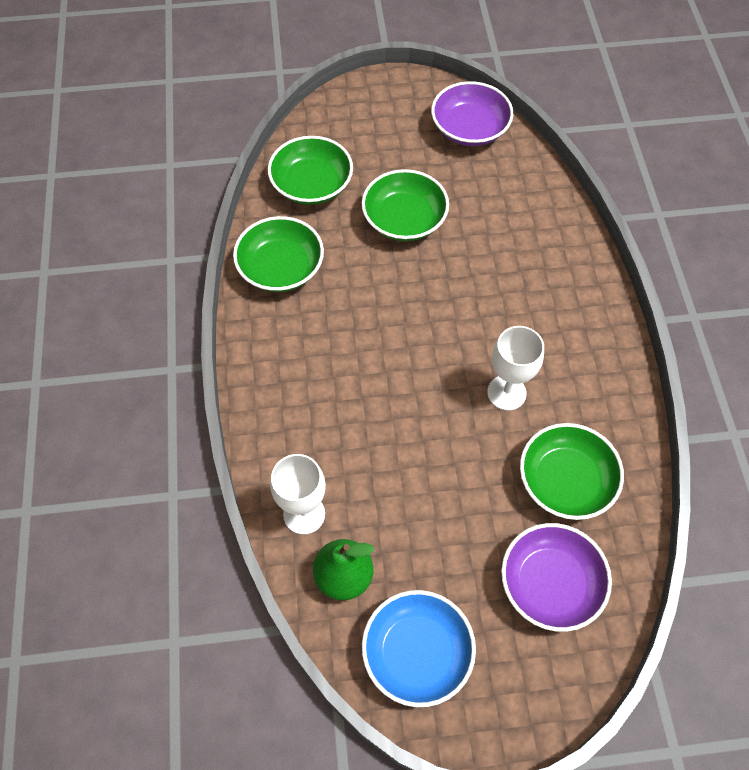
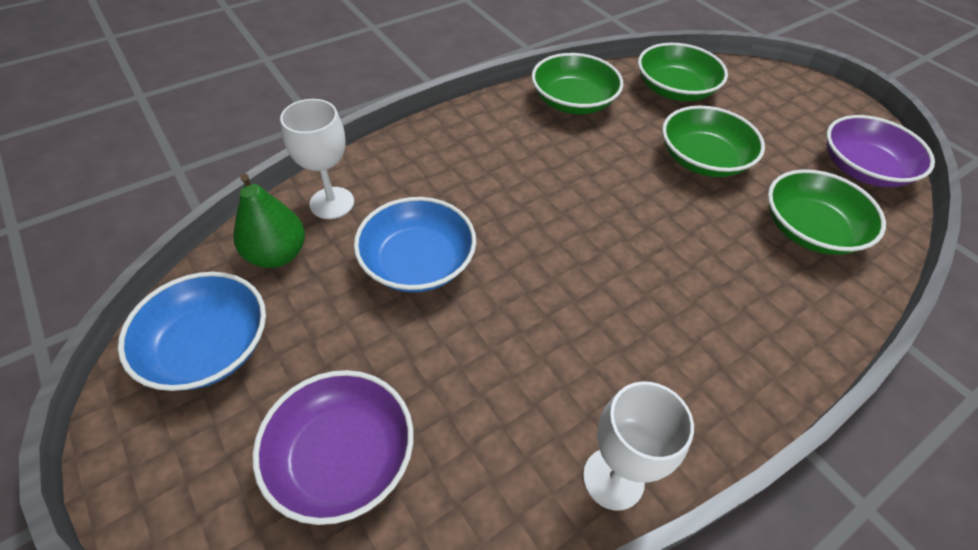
camera: 60 degrees right, 10 degrees down
white goblet [487,326,544,411] -> white goblet moved to [583,381,694,511]
green bowl [520,423,624,520] -> green bowl moved to [768,169,886,255]
none -> blue bowl [354,197,476,292]

